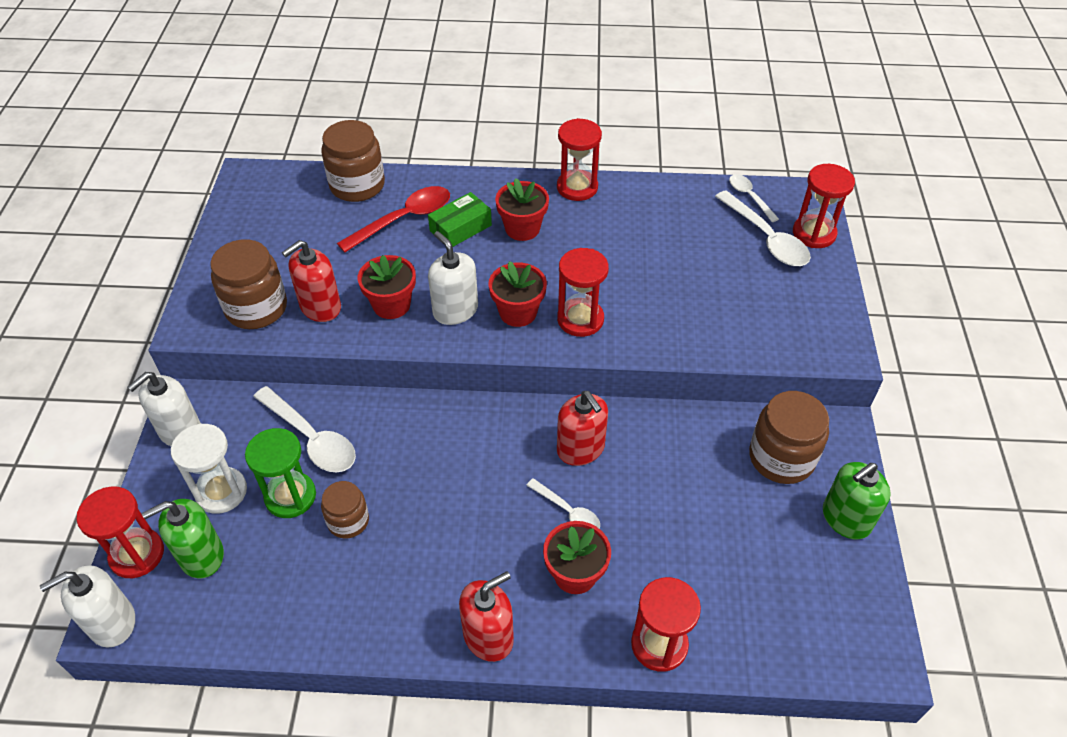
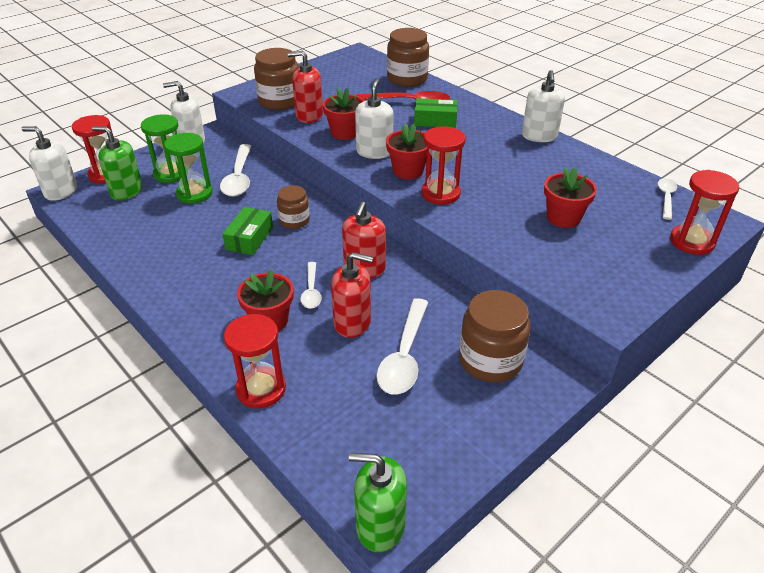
camera: 45 degrees right, 10 degrees down
white hourglass [171,423,247,514] -> green hourglass [141,114,187,183]
brown jar [321,481,369,539] -> brown jar moved to [277,185,310,229]
red soap dispenser [459,571,514,662] -> red soap dispenser moved to [331,252,373,338]
red flower pot [495,178,549,241] -> red flower pot moved to [544,167,597,228]
red hourglass [557,118,602,201] -> white soap dispenser [522,70,565,142]
white spoon [715,190,811,266] -> white spoon moved to [376,298,428,395]
green soap dispenser [823,462,891,540] -> green soap dispenser moved to [349,453,407,552]
none -> green box [222,207,273,255]

